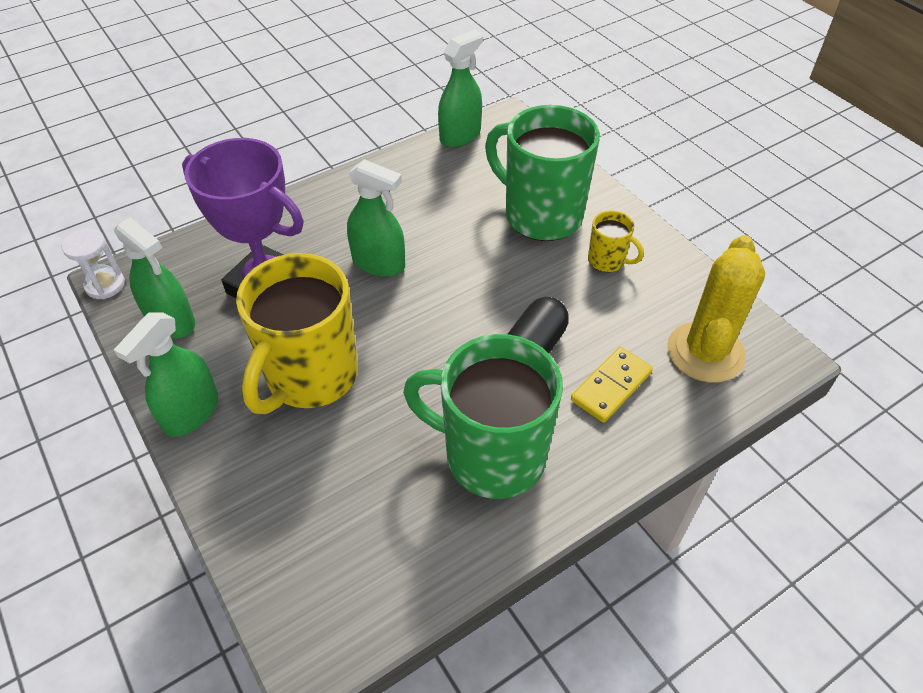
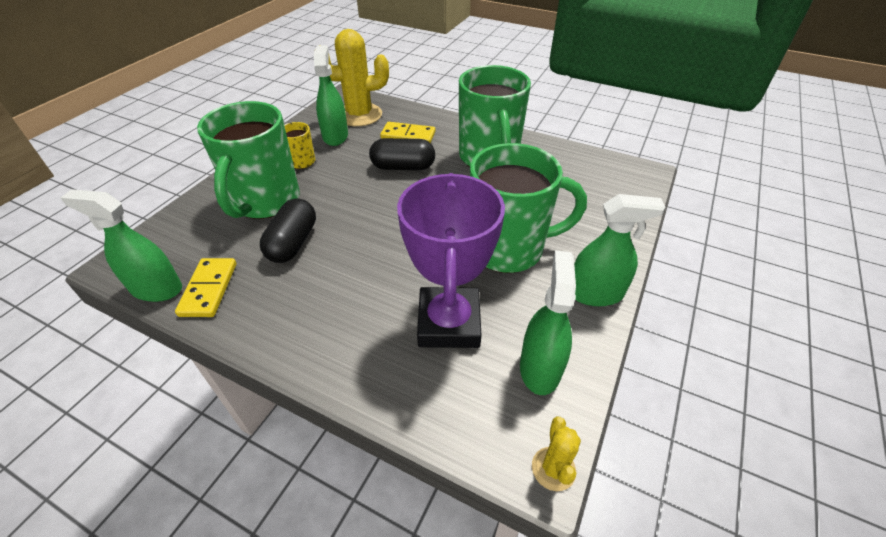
camera: 120 degrees left, 5 degrees down
white hourglass [62,228,125,299] -> yellow cactus [532,417,581,491]
yellow mug [236,253,358,414] -> green mug [470,143,587,273]
green spray bottle [347,159,405,277] -> green spray bottle moved to [314,45,348,146]
none -> yellow domino [175,258,237,317]
none -> black capsule [260,198,316,263]

